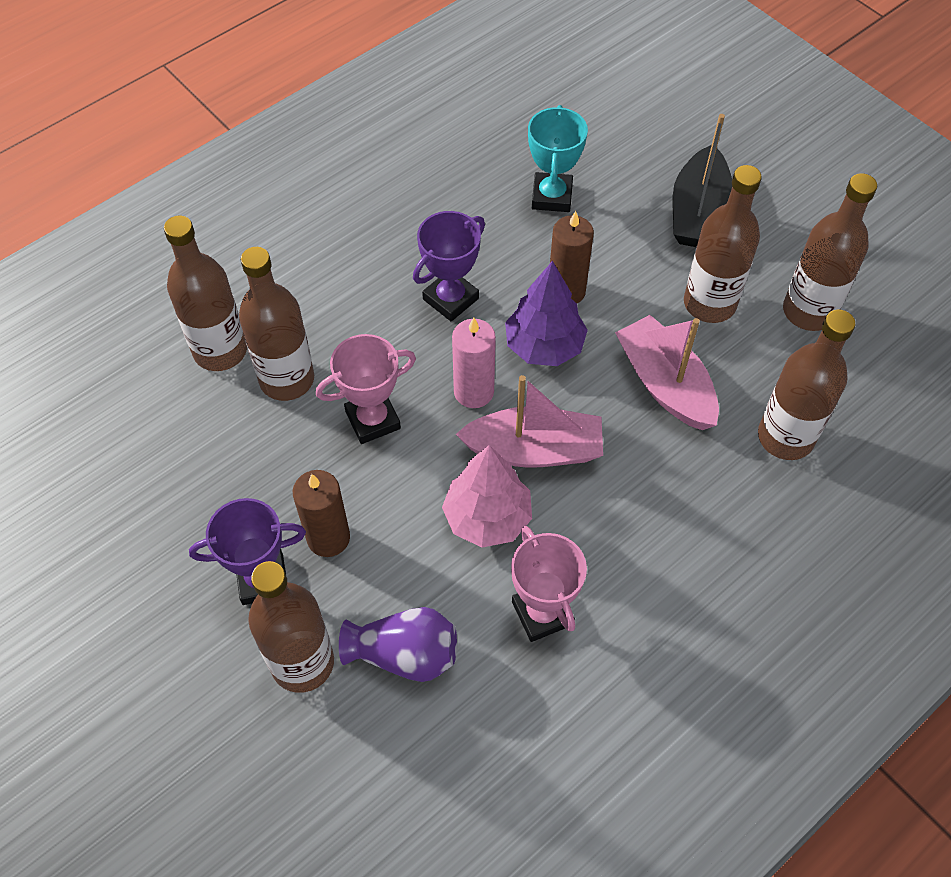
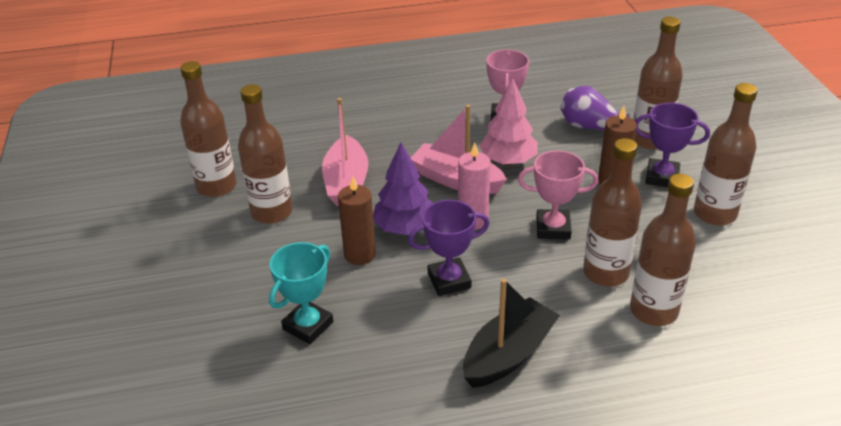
camera: 150 degrees left, 20 degrees down
black boat [673,114,732,247] -> black boat moved to [463,278,560,388]
brown bottle [758,309,855,460] -> brown bottle moved to [694,83,758,225]

